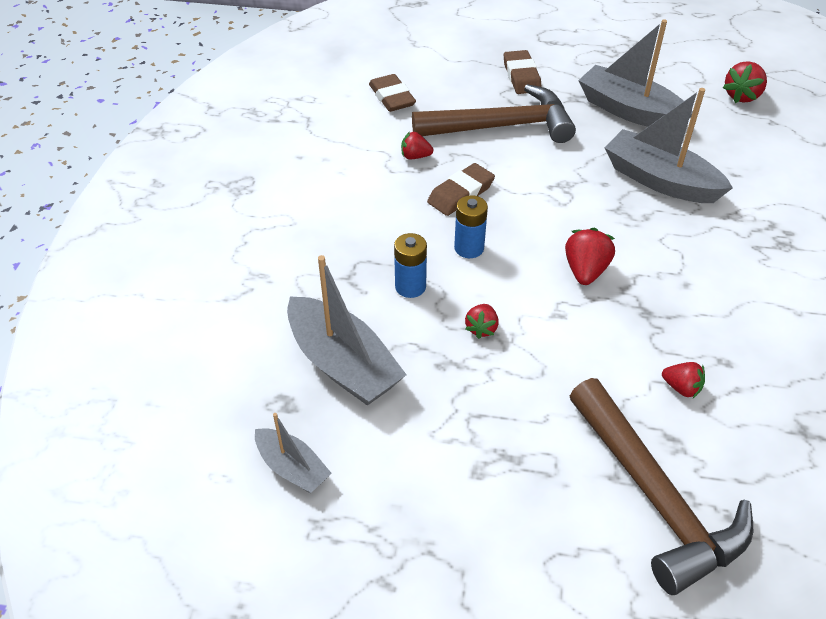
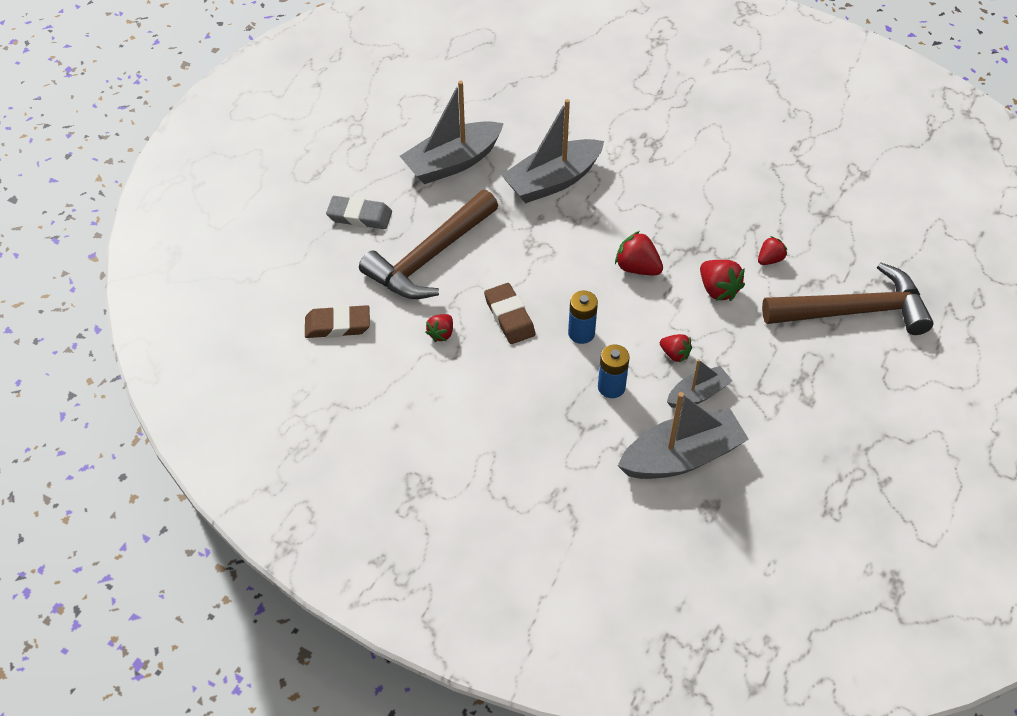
camera: 70 degrees left, 5 degrees up
grey boat [255,413,332,493] -> grey boat moved to [667,359,732,408]
brown hammer [412,84,576,143] -> brown hammer turned 150 degrees counterclockwise [359,190,498,299]
brown eraser [504,50,542,94] -> grey eraser [326,196,392,229]
red strawberry [723,61,767,103] -> red strawberry moved to [700,260,745,301]

